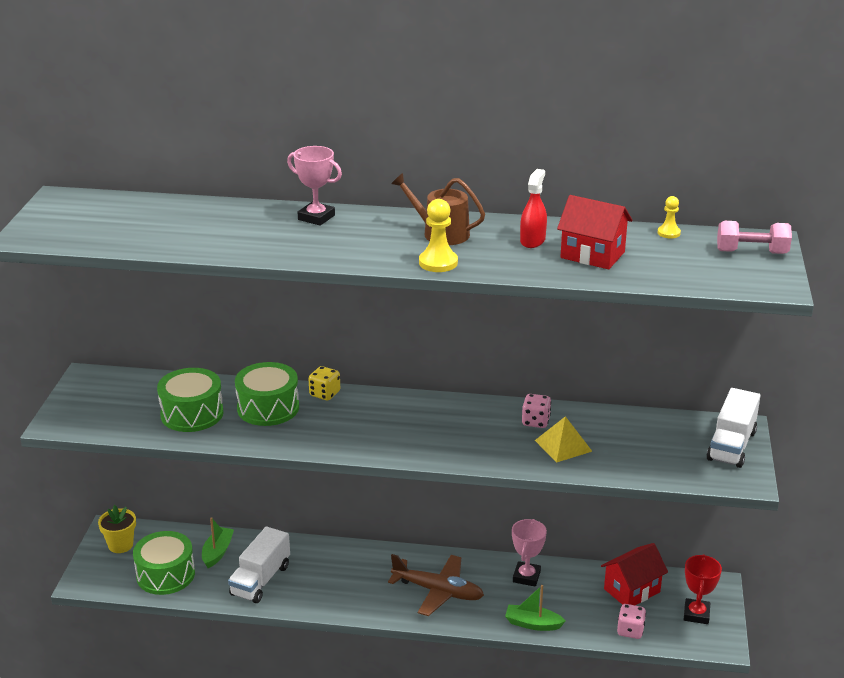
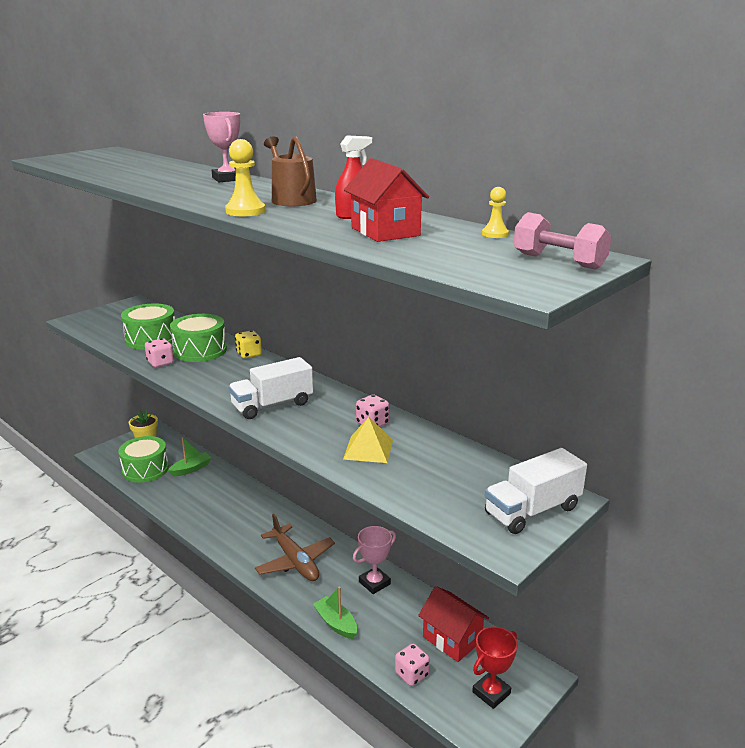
camera: 35 degrees right, 5 degrees down
white truck [228,526,290,603] -> white truck moved to [228,357,313,419]
red house [601,543,668,605] -> red house turned 45 degrees clockwise [418,586,489,662]
none -> pink dice [145,338,174,368]

